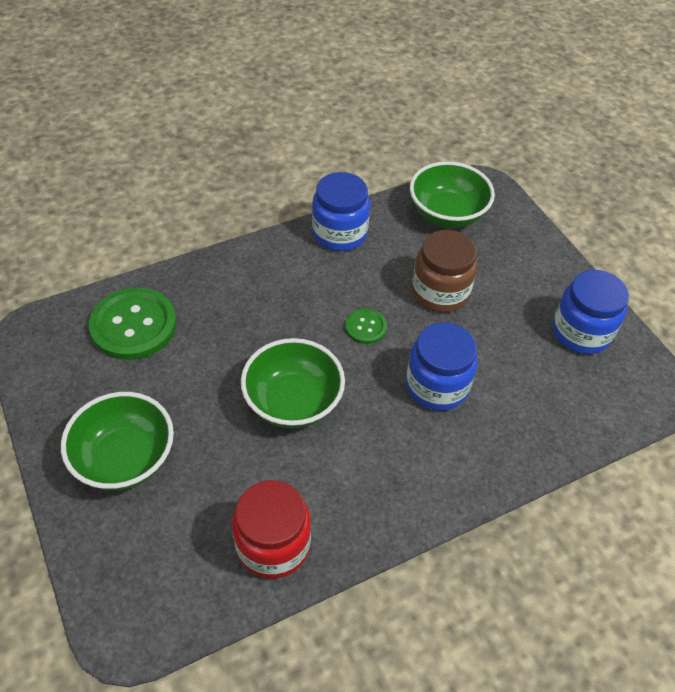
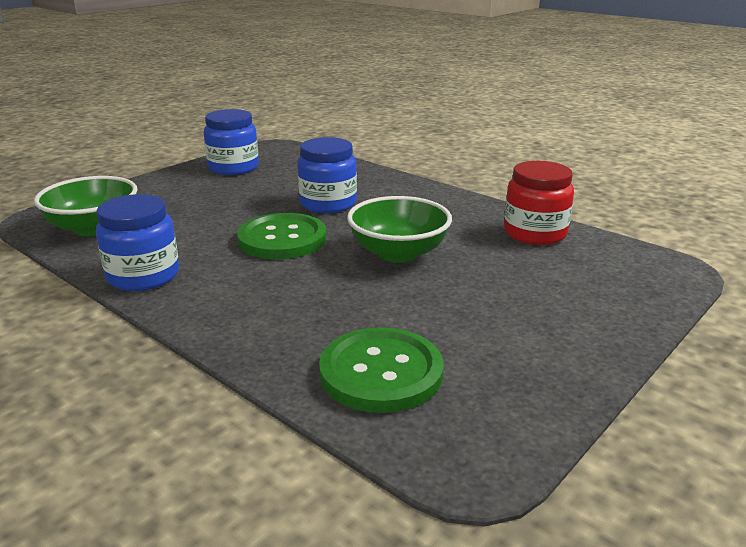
camera: 110 degrees left, 25 degrees down
green bowl [61,392,174,491] -> none
green button [345,308,387,344] -> green button [237,213,326,259], size x2.00
brown jar [412,230,478,312] -> none

